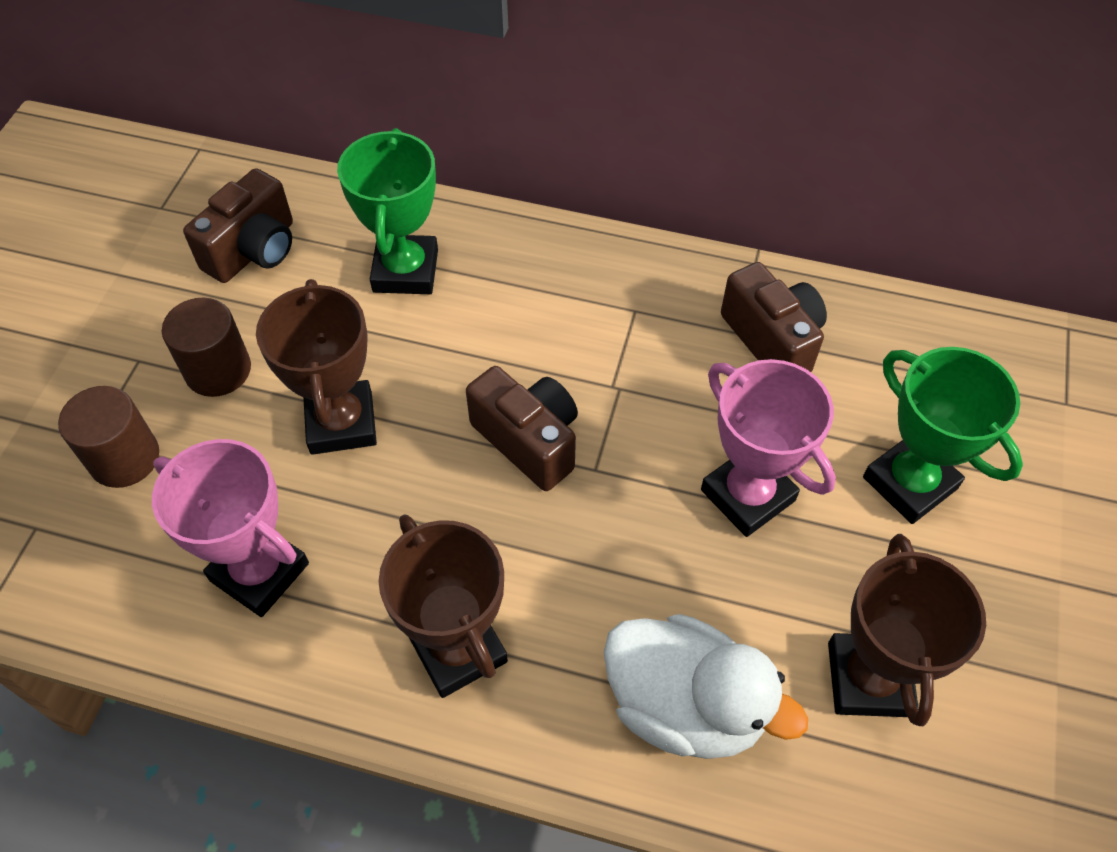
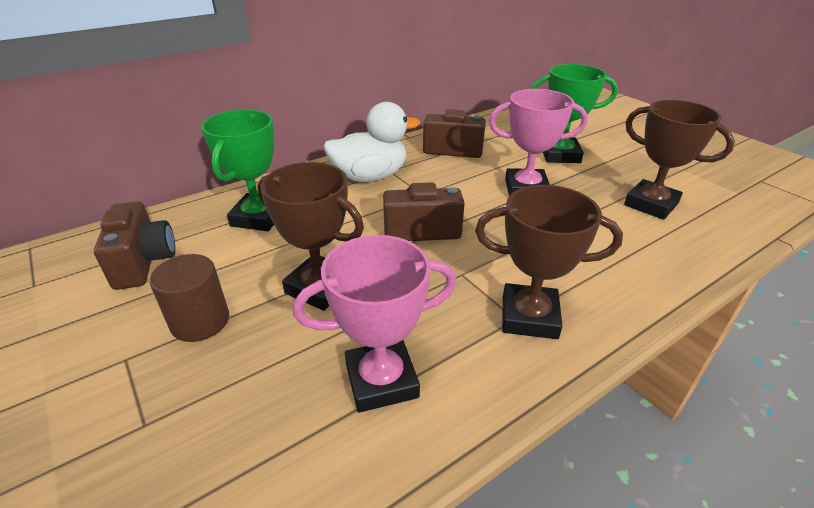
camera: 50 degrees left, 20 degrees down
brown cylinder [58,386,159,488] -> none
green trophy [337,128,438,294] -> green trophy turned 60 degrees clockwise [201,109,274,231]
white duck [604,614,808,759] -> white duck moved to [323,102,420,182]

